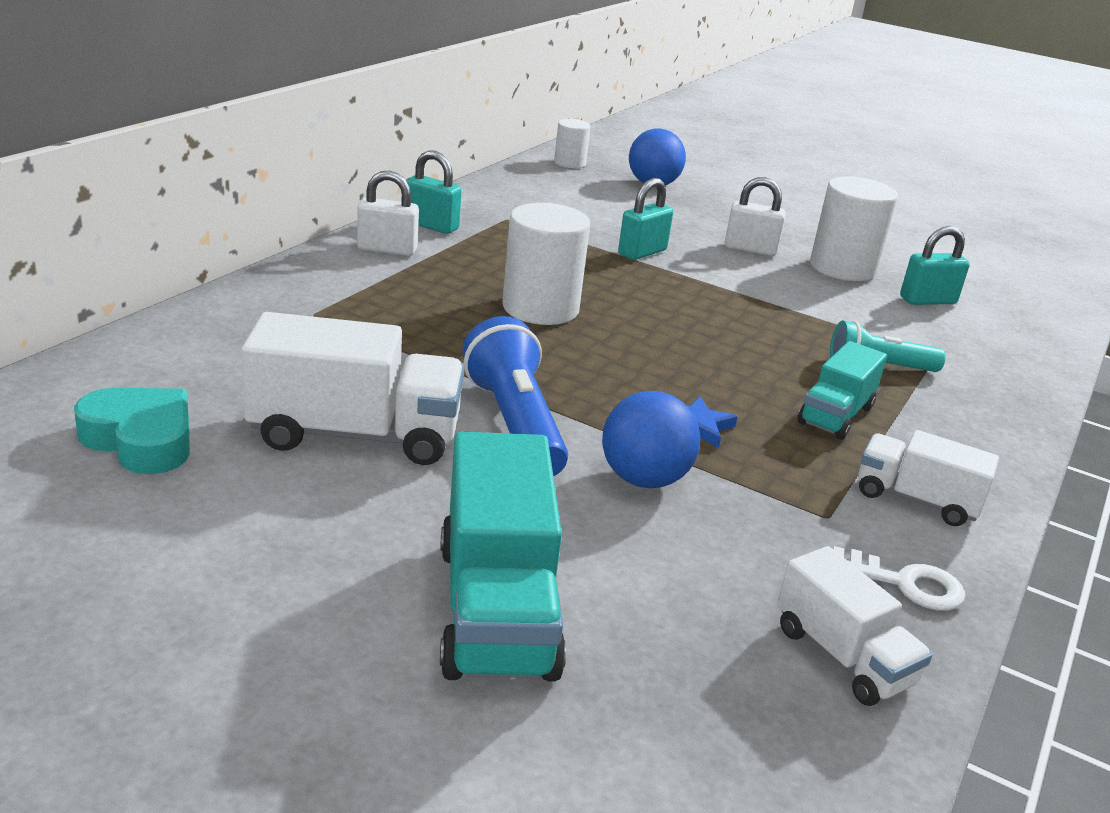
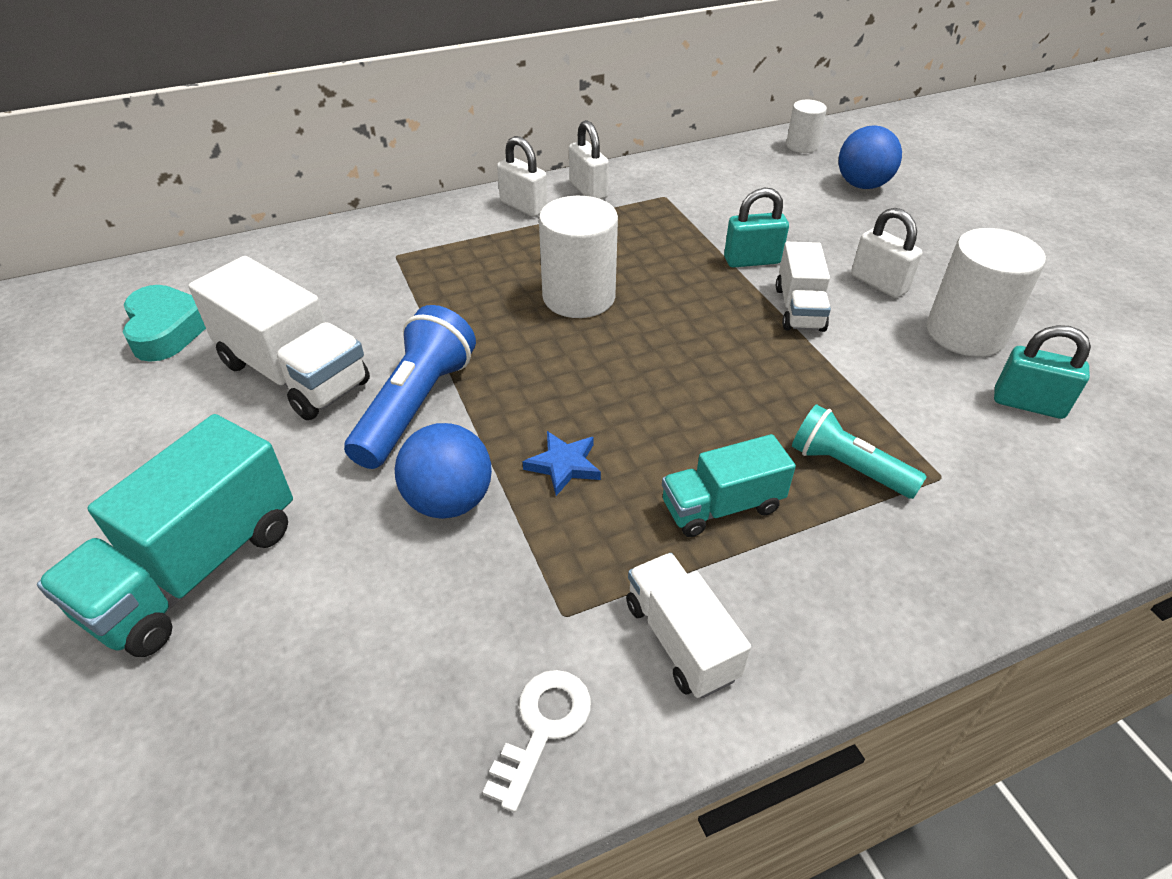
camera: 40 degrees right, 15 degrees up
turquoise padlock [406,150,462,234] -> white padlock [569,120,609,199]
white truck [777,546,932,706] -> white truck moved to [776,242,831,332]
white key [833,546,965,611] -> white key turned 120 degrees counterclockwise [483,670,591,813]

